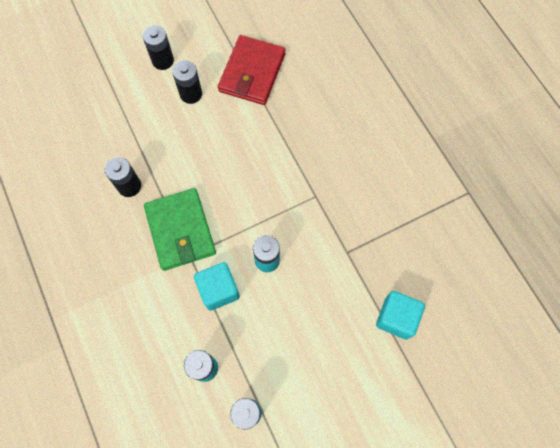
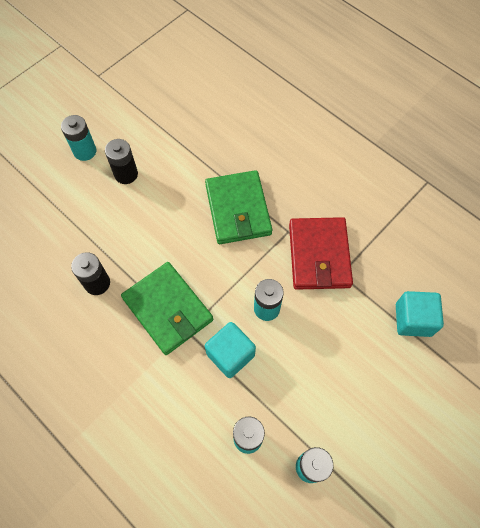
camera: 20 degrees left, 5 degrees down
black battery [143,25,174,70] -> turquoise battery [61,115,96,161]
red wallet [218,35,286,105] -> red wallet moved to [289,217,353,290]
none -> green wallet [205,170,272,244]

